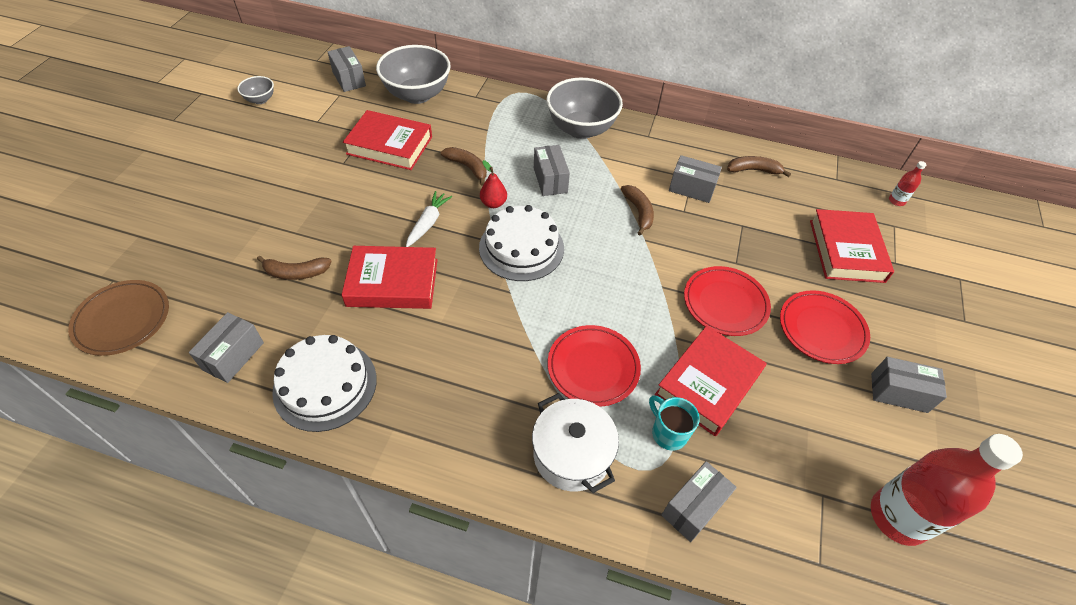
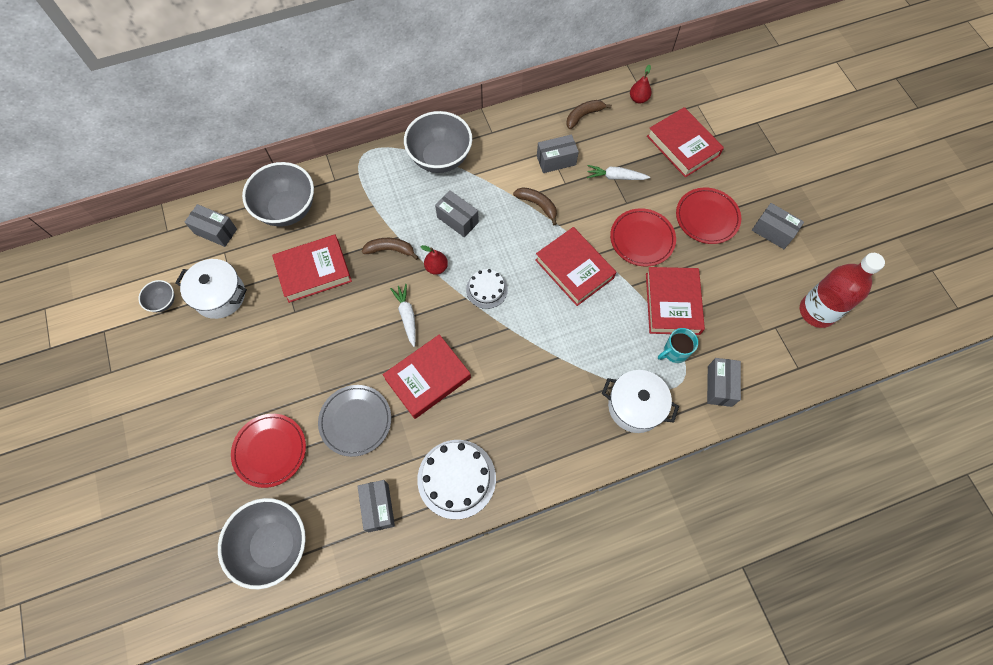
camera: 35 degrees left, 15 degrees up
brown plate [68,280,169,356] -> grey bowl [218,498,306,589]
brown banana [257,256,332,280] -> grey plate [318,385,391,457]
white cake [479,205,564,281] -> white cake [466,269,508,309], size x0.59
red plate [548,325,641,407] -> red plate moved to [231,414,306,488]
turquoise mug [649,395,700,451] -> turquoise mug turned 45 degrees counterclockwise [658,328,698,363]
grey box [871,357,947,413] -> grey box turned 60 degrees clockwise [752,203,804,249]
red bottle [889,161,926,206] -> none
none -> white pot [175,259,247,319]
none -> red book [535,227,616,306]
none -> white carrot [587,165,650,180]
none -> red pear [630,65,652,103]

